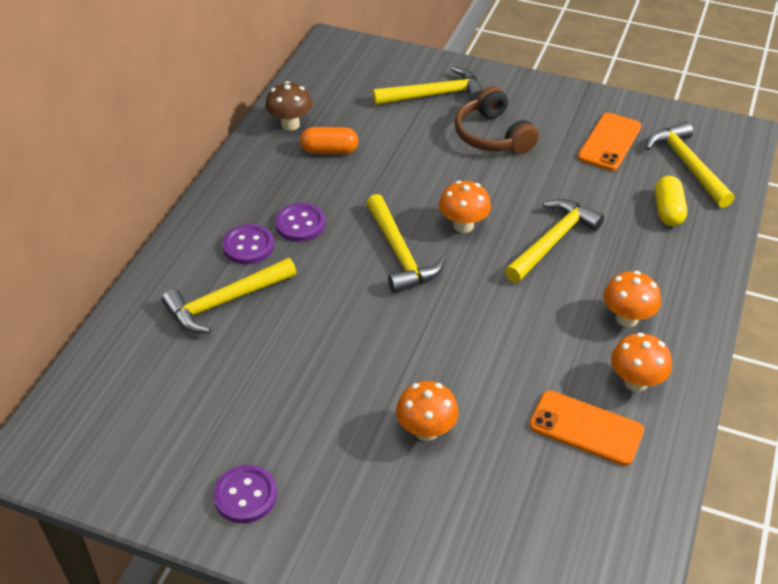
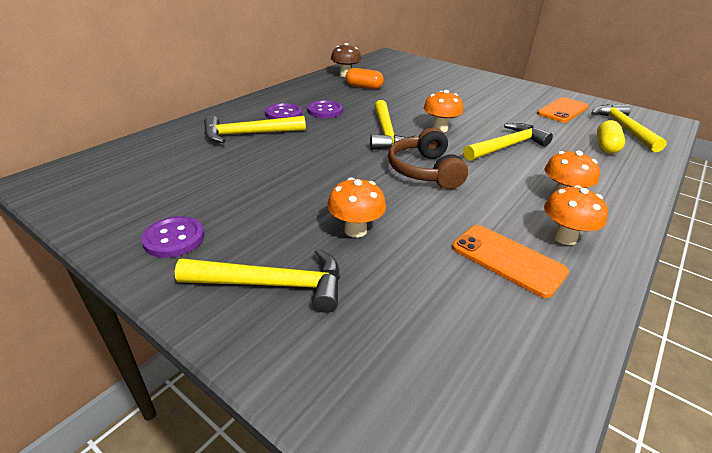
camera: 15 degrees right, 10 degrees down
yellow hammer [372,66,483,105] -> yellow hammer moved to [175,248,340,313]
brown headphones [455,86,539,154] -> brown headphones moved to [388,127,468,189]

